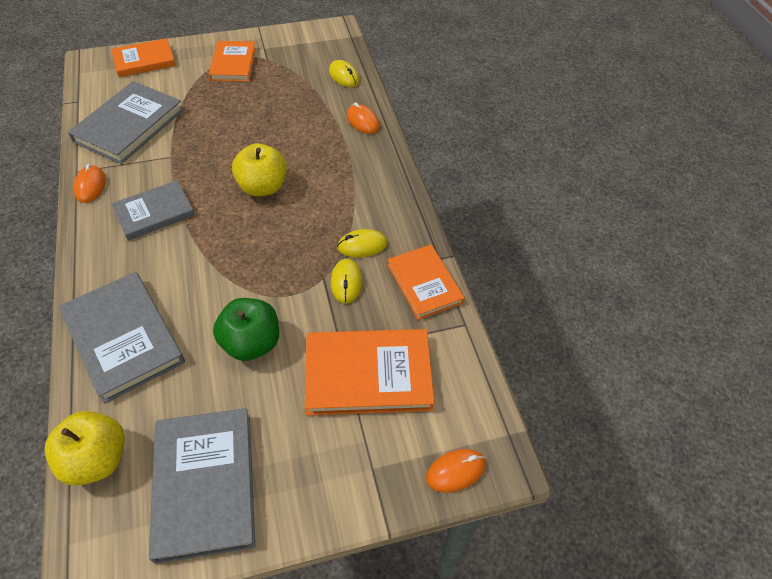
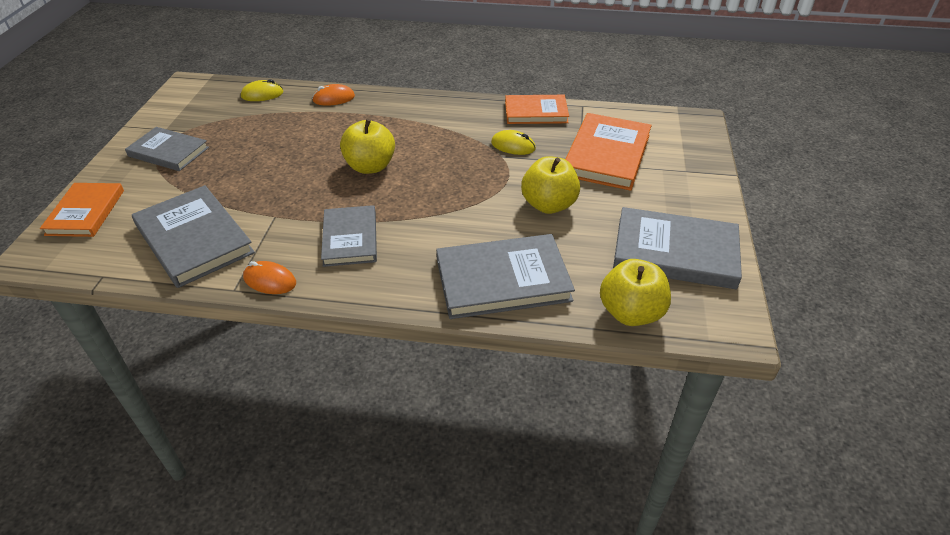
camera: 65 degrees left, 10 degrees down
orange book [209,41,256,82] -> grey book [125,127,209,171]
green apple [213,298,279,361] -> yellow apple [521,156,580,214]
yellow mouse [337,229,387,258] -> none
orange mouse [426,449,486,493] -> none

